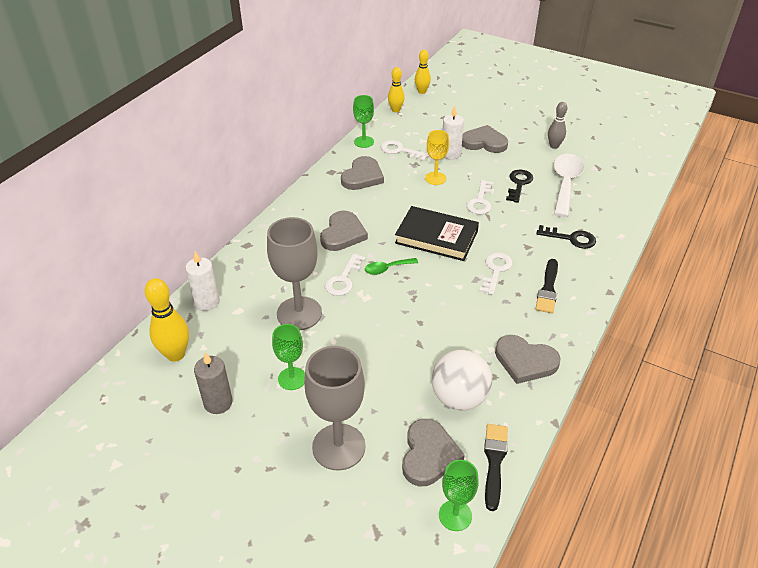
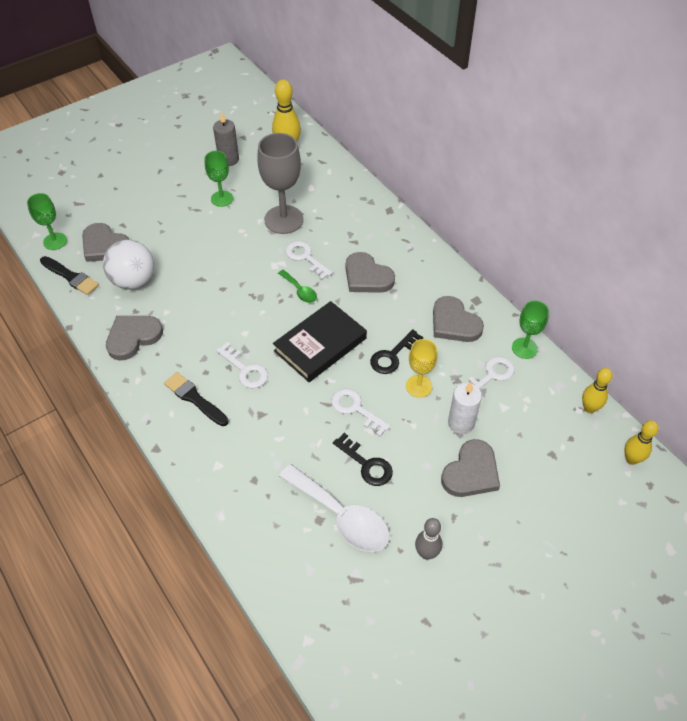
camera: 115 degrees right, 10 degrees up
white candle [185,251,220,311] -> none
grey goblet [304,346,366,471] -> none
green spoon [365,258,418,275] -> green spoon turned 135 degrees clockwise [278,270,317,303]
black key [536,225,596,249] -> black key moved to [370,329,423,374]

